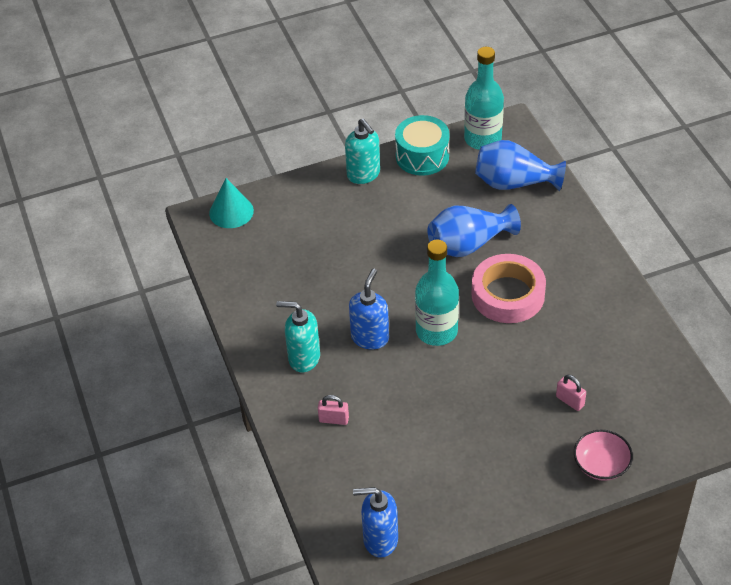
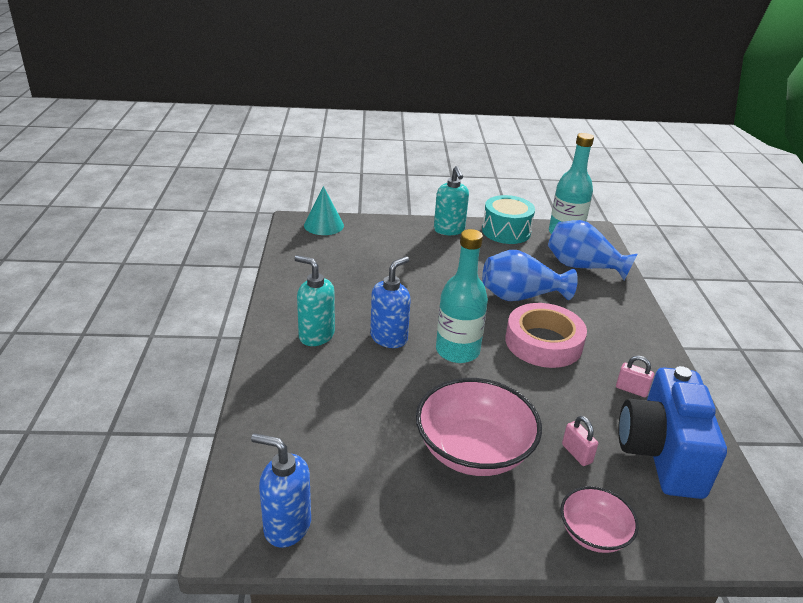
camera: 15 degrees right, 15 degrees down
pink padlock [318,395,349,425] -> pink padlock moved to [616,356,654,397]
none -> pink bowl [416,378,542,476]
none -> blue camera [618,366,727,499]

